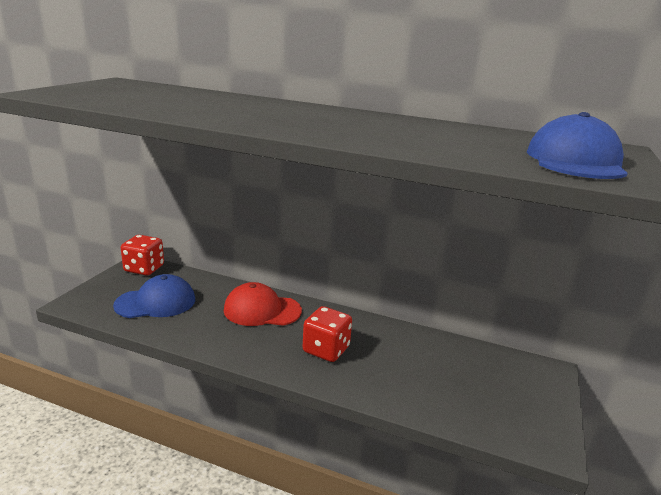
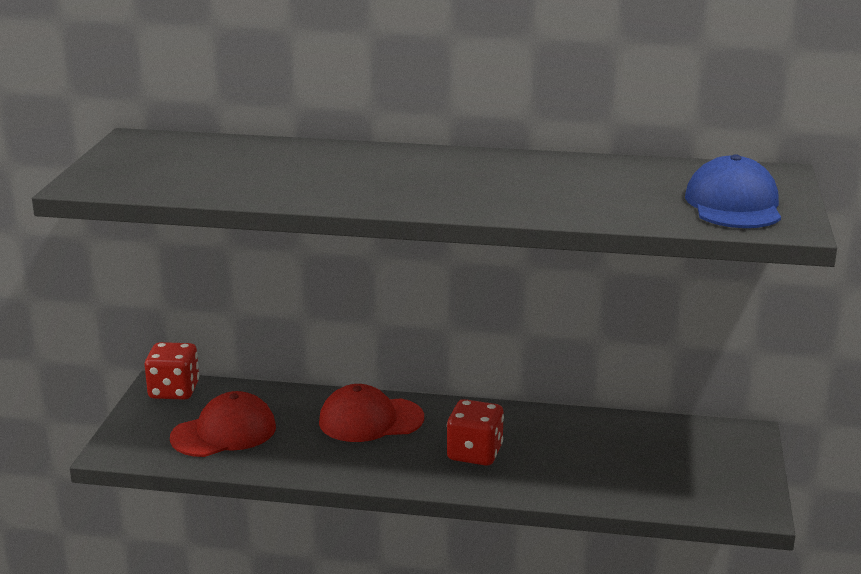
camera: 10 degrees left, 0 degrees up
blue cap [113,274,195,318] -> red cap [170,391,276,457]

